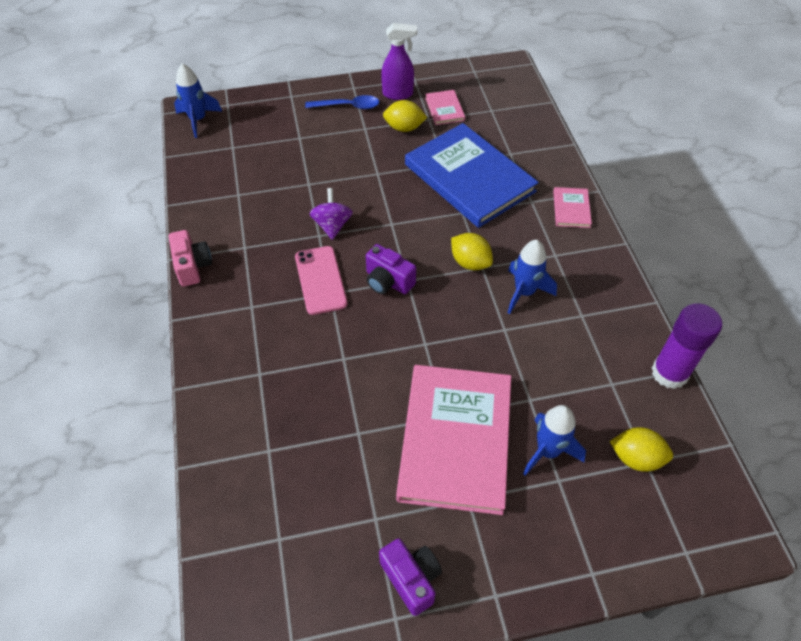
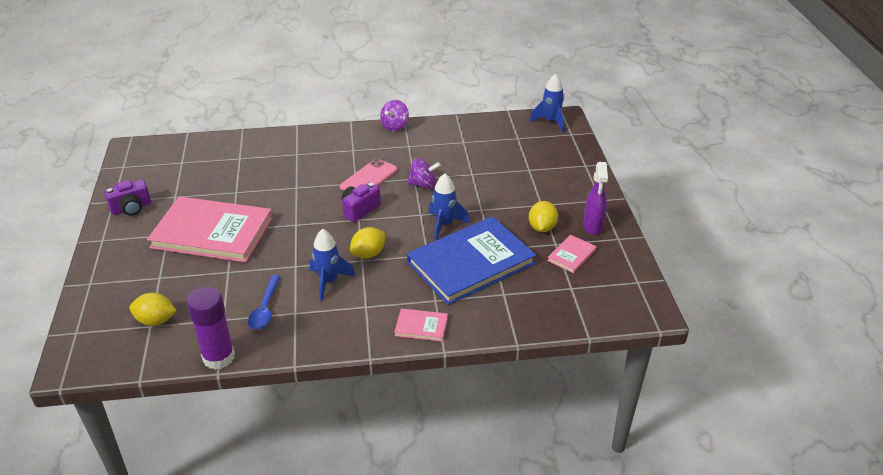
camera: 95 degrees right, 15 degrees down
pink camera [169,230,212,287] -> purple spinning top [380,100,409,131]
pink phone [295,246,348,315] -> pink phone turned 45 degrees counterclockwise [340,158,398,191]
blue spoon [305,95,379,109] -> blue spoon moved to [248,275,281,330]
pink book [425,90,465,125] -> pink book turned 45 degrees counterclockwise [547,235,597,273]
blue rocket [523,405,586,476] -> blue rocket moved to [429,173,470,240]
yellow lemon [609,427,673,472] -> yellow lemon turned 75 degrees clockwise [129,293,177,326]

